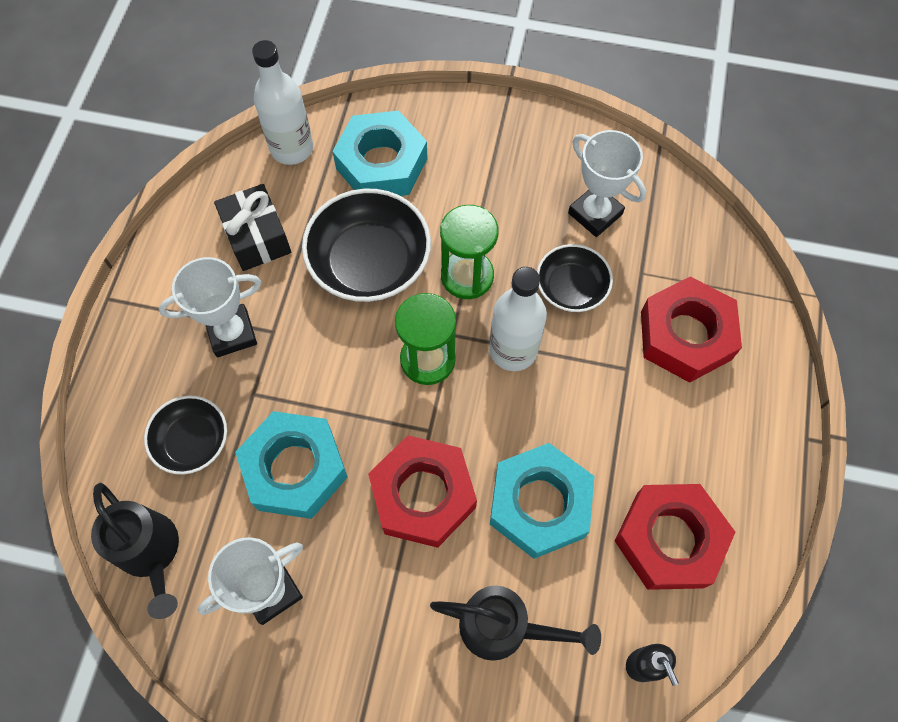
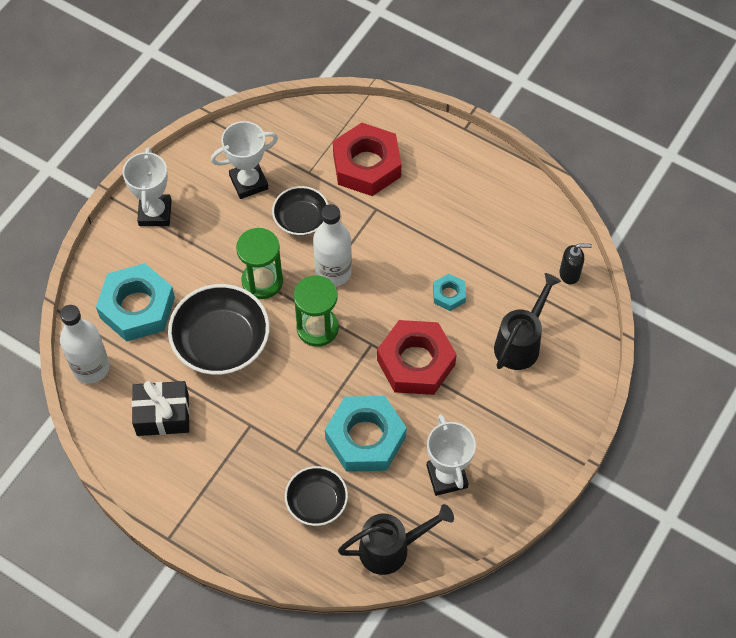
camera: 70 degrees left, 5 degrees down
white trophy [159,257,261,357] -> white trophy moved to [123,148,172,226]
turquoise nut [490,443,594,559] -> turquoise nut [433,274,466,311], size x0.47
red nut [615,484,735,590] -> none

